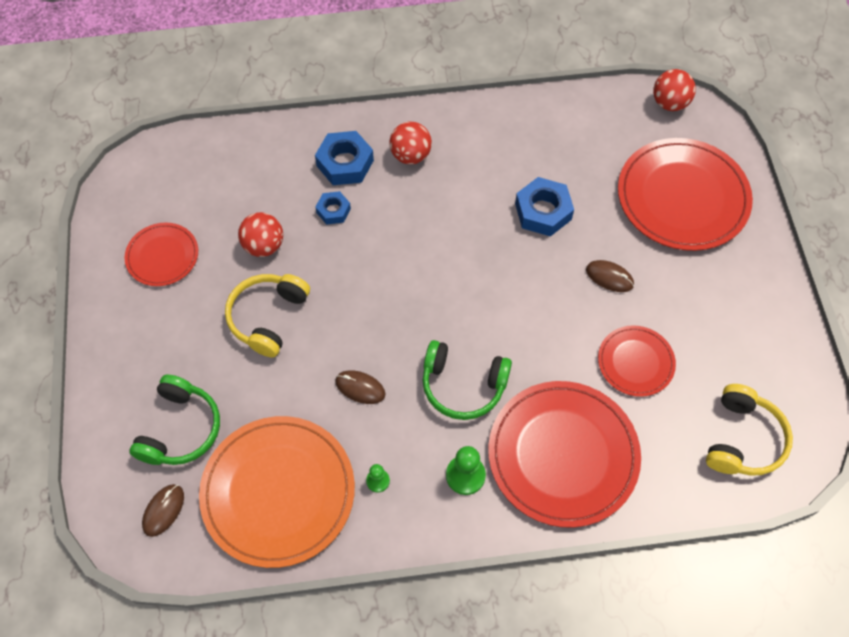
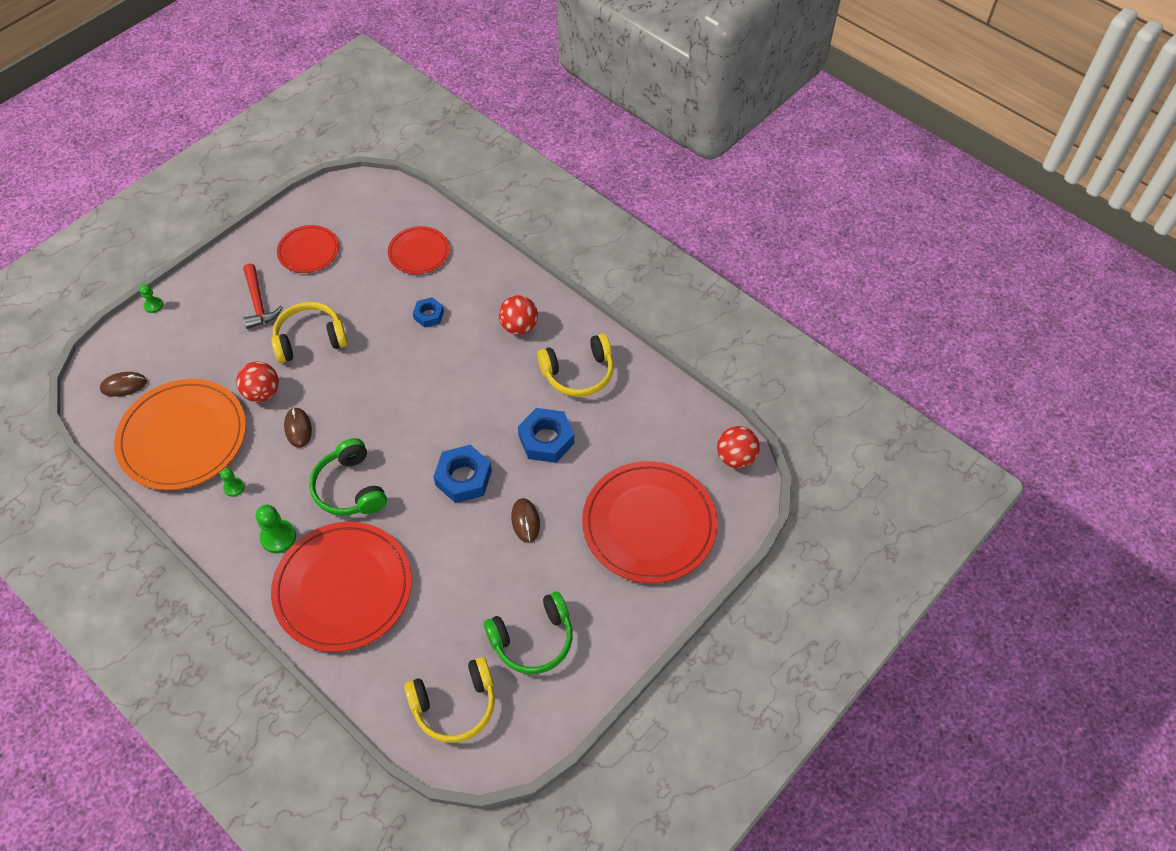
camera: 50 degrees right, 5 degrees down
green headphones [129,375,220,465] -> green headphones moved to [484,591,573,674]
red ball [238,212,283,257] -> red ball moved to [236,361,279,402]
blue nut [315,131,374,185] -> blue nut moved to [433,445,492,503]
red plate [598,325,676,397] -> red plate moved to [388,226,450,274]
none -> green pawn [139,284,163,313]
none -> red hammer [243,264,283,329]
none -> yellow headphones [537,334,614,397]

